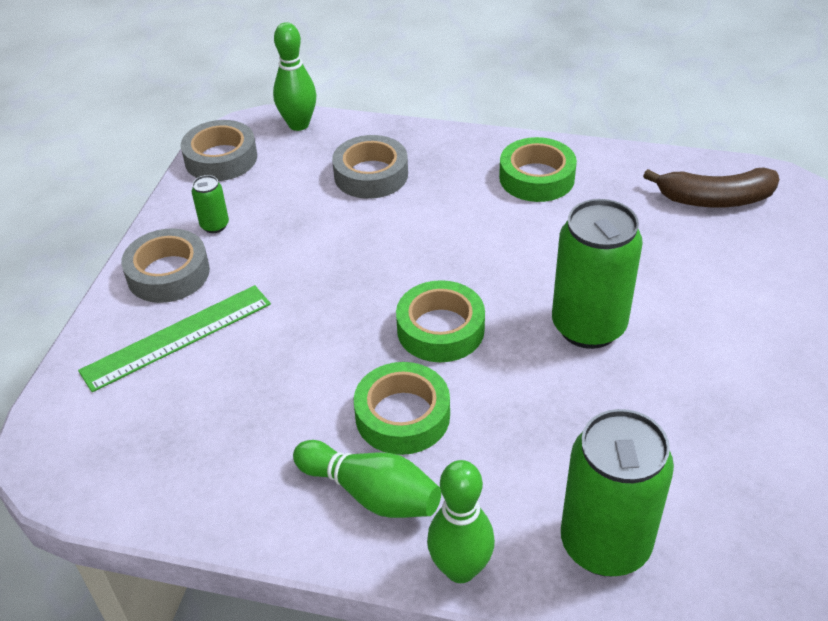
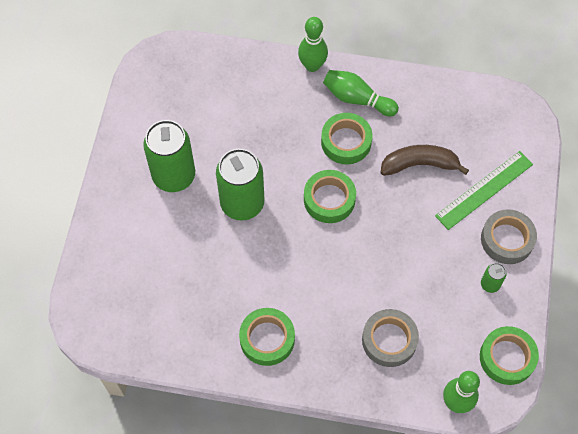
camera: 175 degrees right, 20 degrees up
grey tape [181,120,257,181] -> green tape [480,326,539,385]
green can [561,409,674,576] -> green can moved to [143,120,195,192]
brown banana [643,168,780,207] -> brown banana moved to [381,145,469,176]

